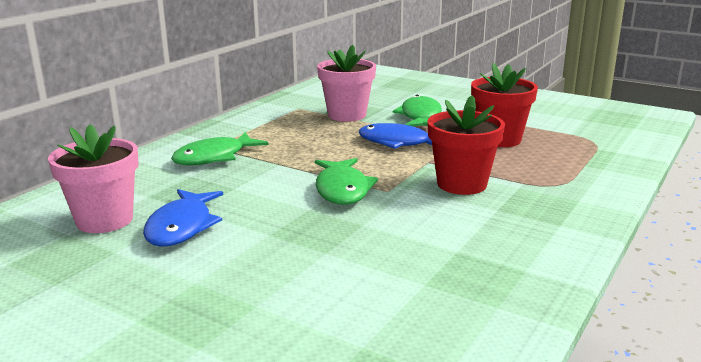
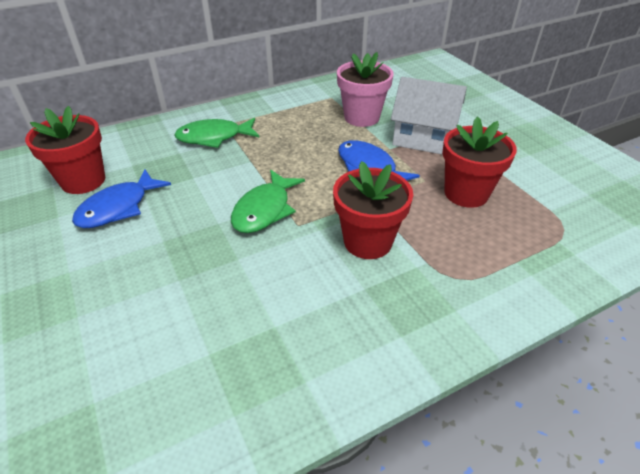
camera: 30 degrees right, 20 degrees up
pink flower pot [48,124,139,233] -> red flower pot [25,106,105,194]
green fish [393,95,442,126] -> white house [391,77,467,155]

